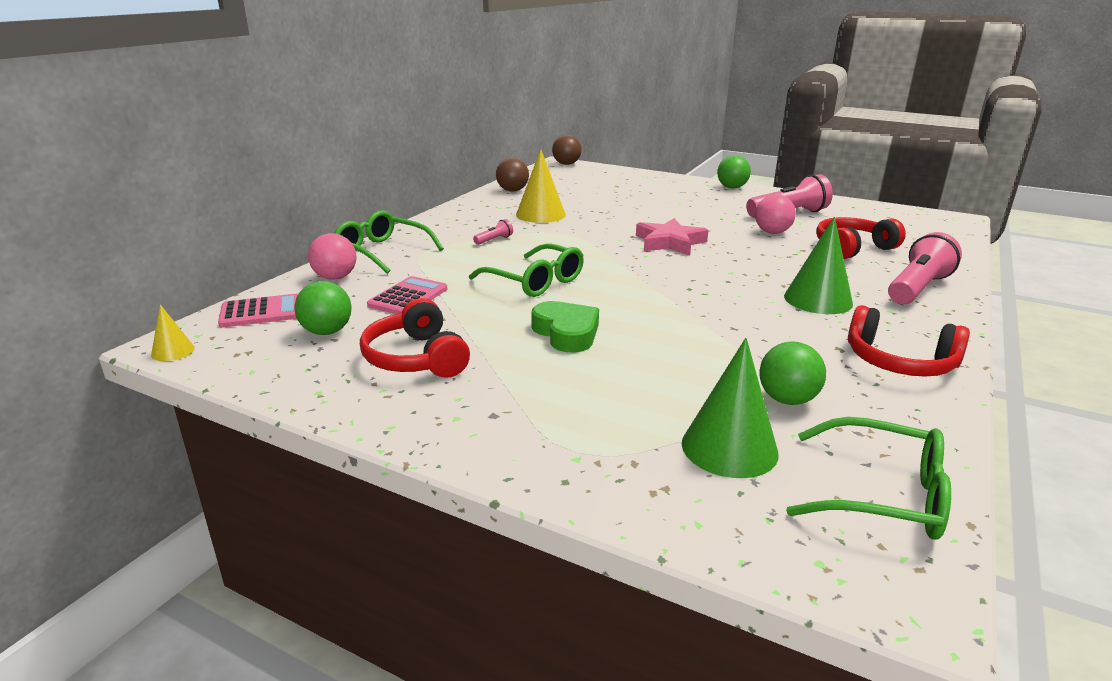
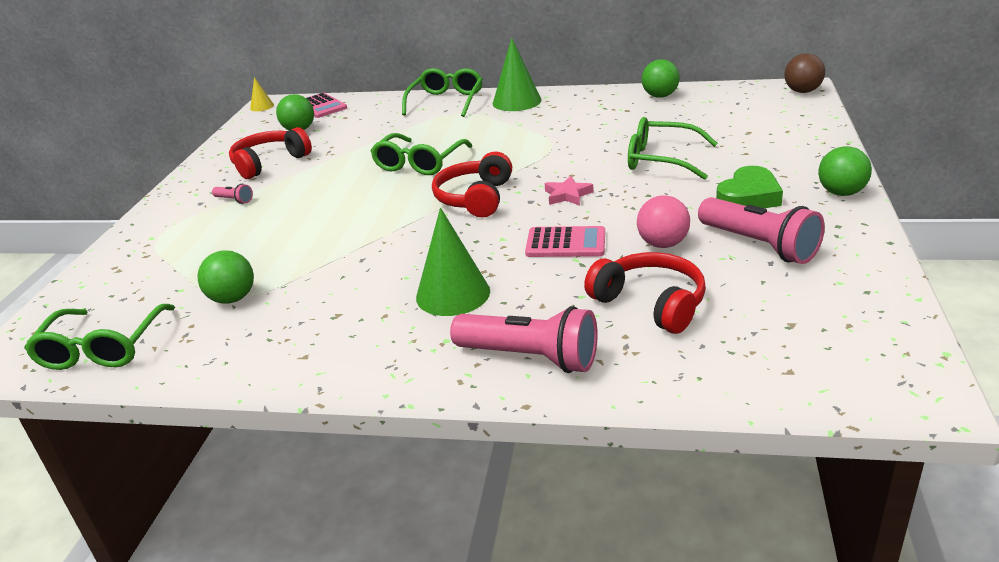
camera: 75 degrees right, 5 degrees up
pink ball [308,233,356,280] -> none
pink calculator [367,276,447,314] -> pink calculator moved to [525,226,605,257]
pink flashlight [473,219,513,245] -> pink flashlight moved to [212,184,253,204]
brown ball [496,158,529,192] -> green ball [642,59,680,98]
yellow cone [516,149,566,223] -> none
green heart [531,301,599,353] -> green heart moved to [716,166,783,208]
pink star [636,218,709,256] -> pink star [545,176,594,206], size x0.60
green cone [682,338,779,478] -> green cone moved to [493,38,542,111]
red headphones [848,305,970,377] -> red headphones moved to [432,151,512,217]
none -> green glasses [628,117,718,180]

